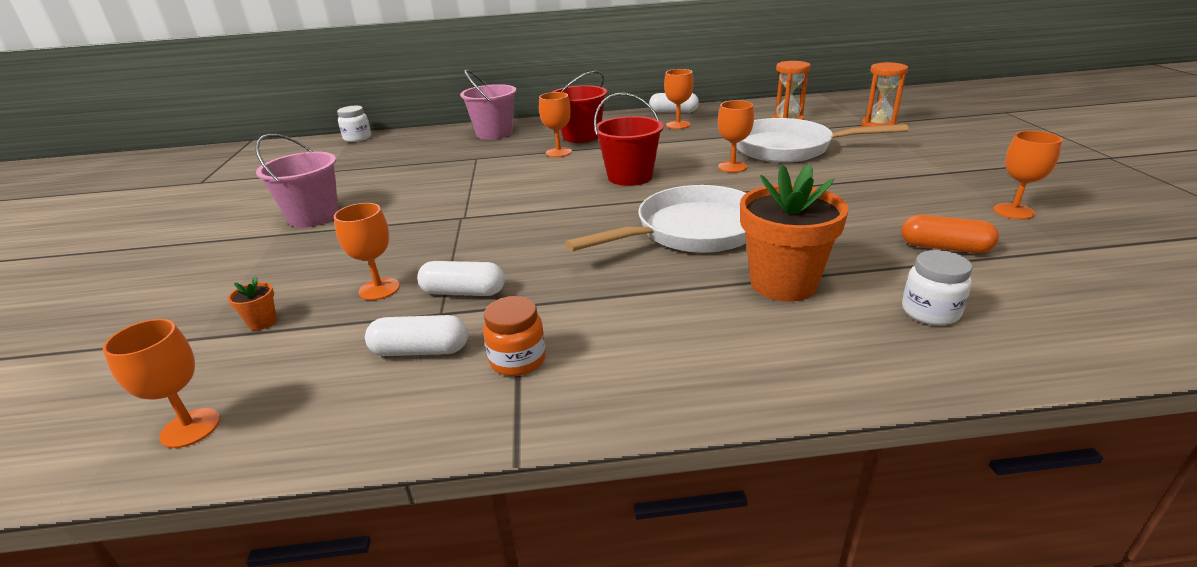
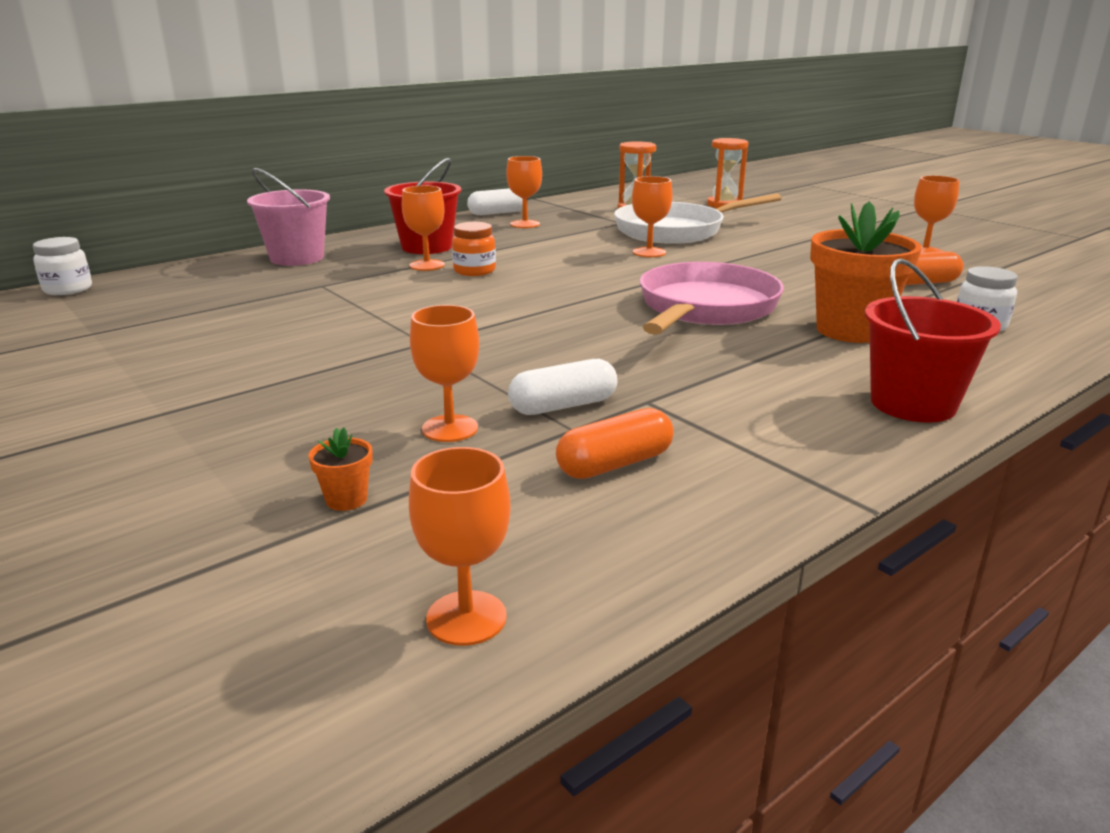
camera: 35 degrees left, 5 degrees down
pink bucket [255,134,339,228] -> none
white capsule [365,315,468,356] -> orange capsule [556,408,674,479]
orange jar [483,296,546,376] -> orange jar moved to [452,222,496,276]
white pan [565,185,746,253] -> pink pan [640,262,784,335]
red bucket [594,93,664,186] -> red bucket moved to [865,258,1001,423]

